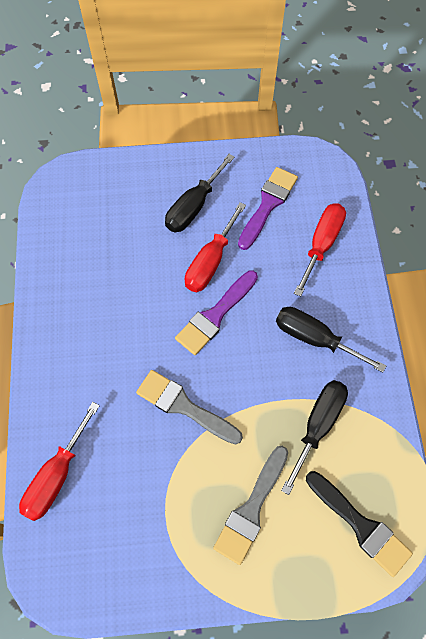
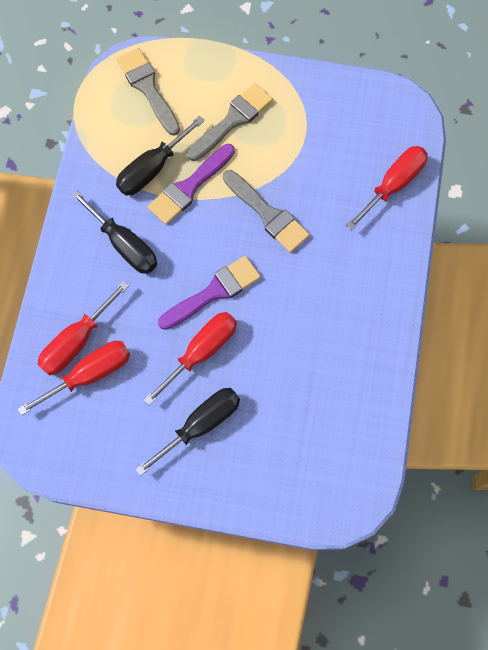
camera: 165 degrees left, 5 degrees up
purple brush [238,167,298,250] -> purple brush moved to [148,144,235,225]
black brush [306,471,413,577] -> grey brush [116,48,180,135]
none -> red screwdriver [18,341,130,416]

